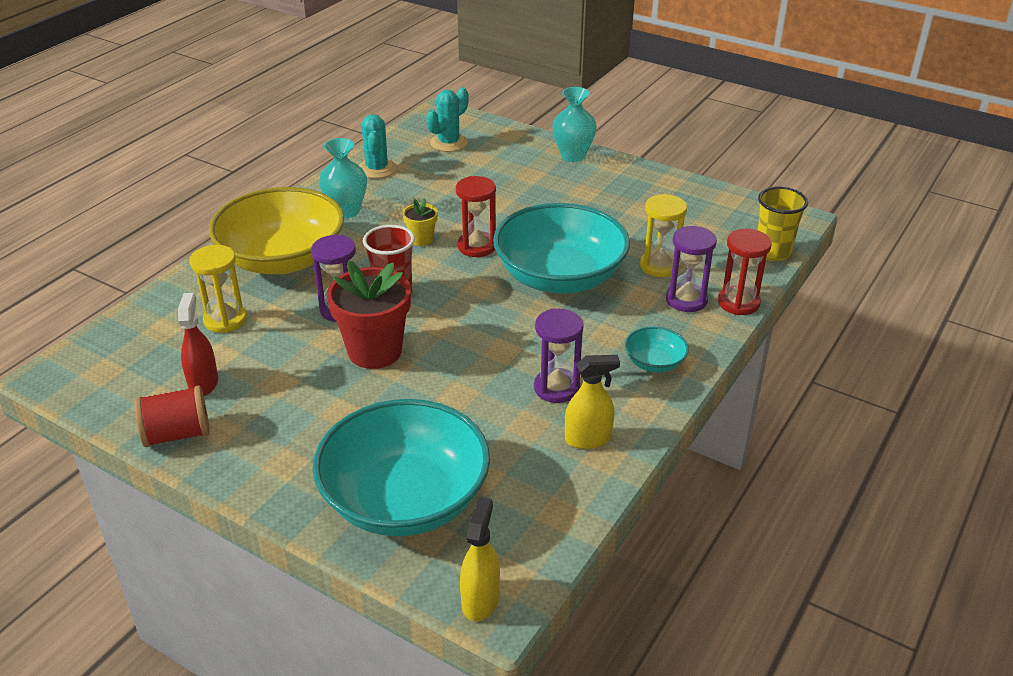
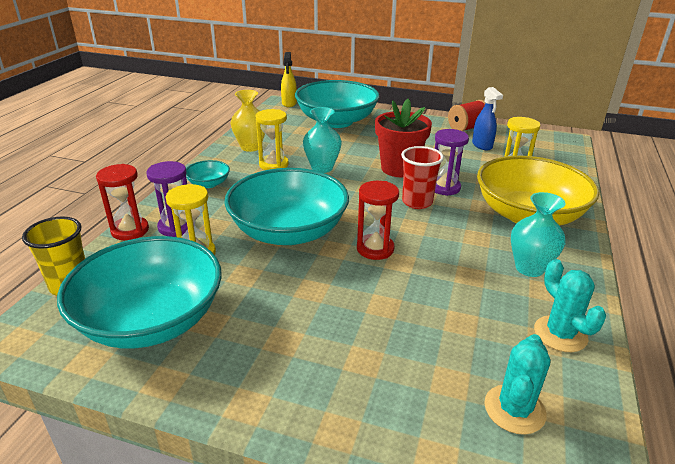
camera: 165 degrees right, 5 degrees down
red spray bottle [178,293,218,396] -> blue spray bottle [472,87,503,150]
yellow flower pot [403,198,438,246] -> none
purple hourglass [534,308,584,403] -> yellow hourglass [256,109,289,170]
turquoise vase [552,87,597,162] -> turquoise vase moved to [303,107,342,173]
yellow spray bottle [565,355,620,449] -> yellow vase [231,90,265,152]
none -> turquoise bowl [57,236,222,349]

